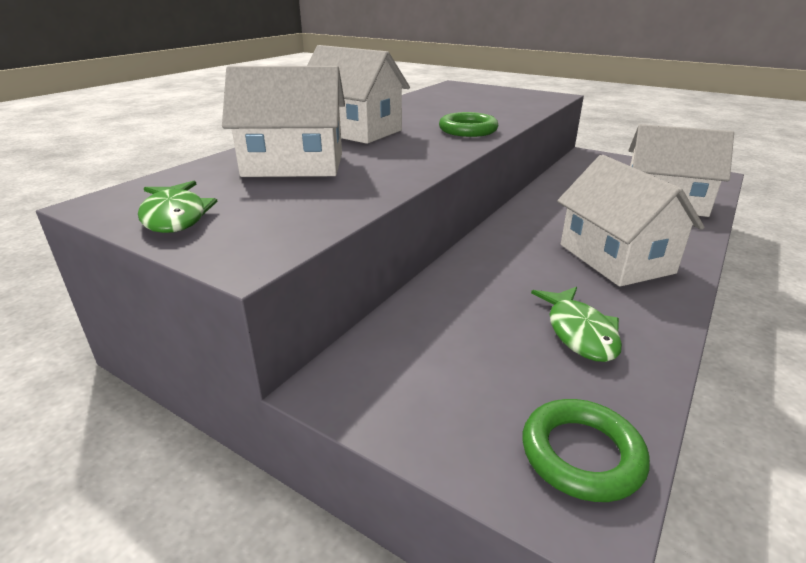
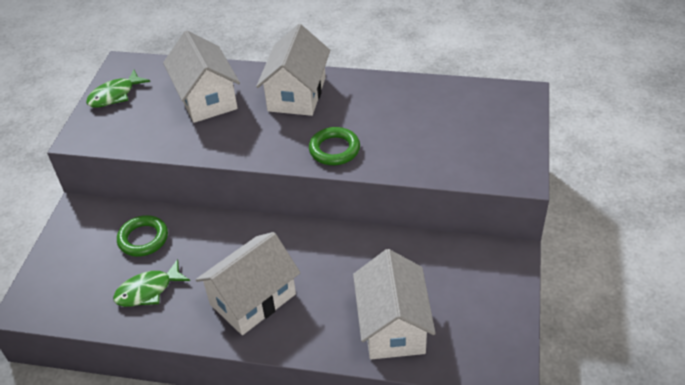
camera: 70 degrees right, 15 degrees up
green ring [522,399,650,502] -> green ring moved to [117,215,168,257]

